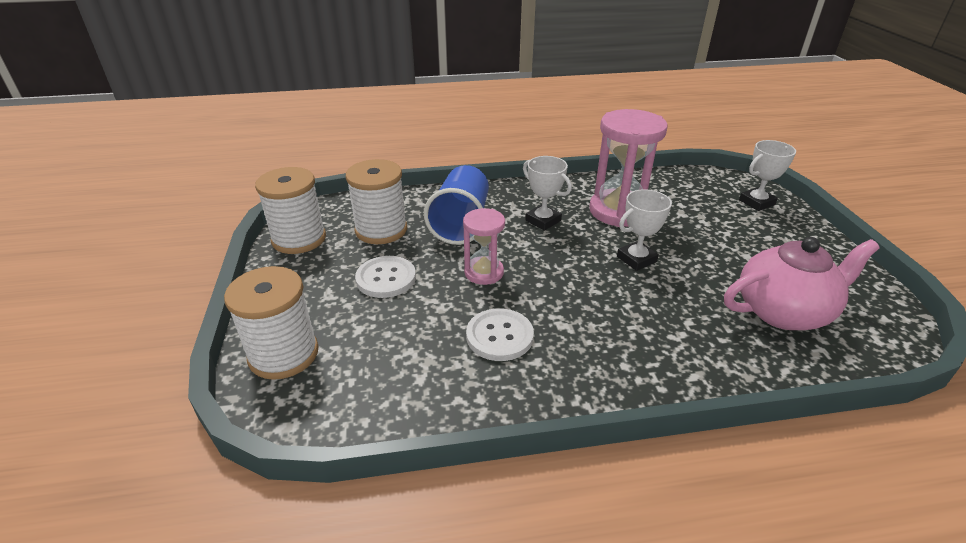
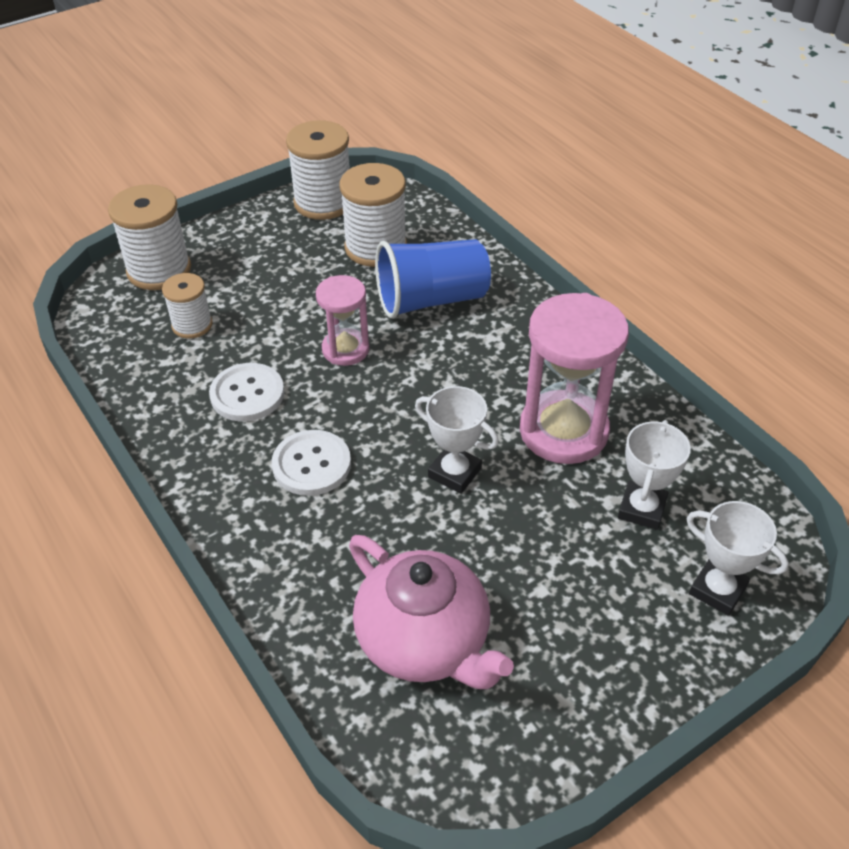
camera: 65 degrees right, 10 degrees up
white button [355,256,416,298] -> white button moved to [272,430,351,496]
white trophy [523,156,572,231] -> white trophy moved to [618,420,691,530]
none -> white spool [162,273,213,338]

